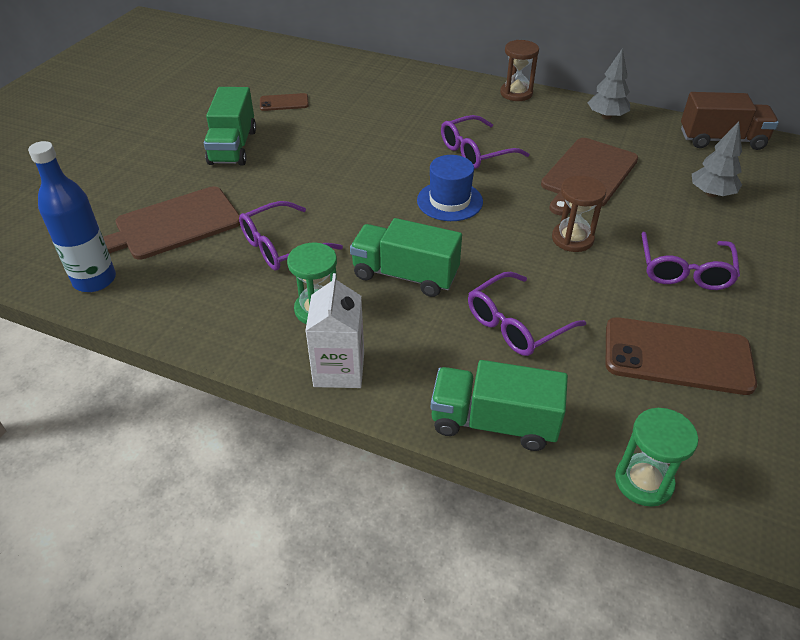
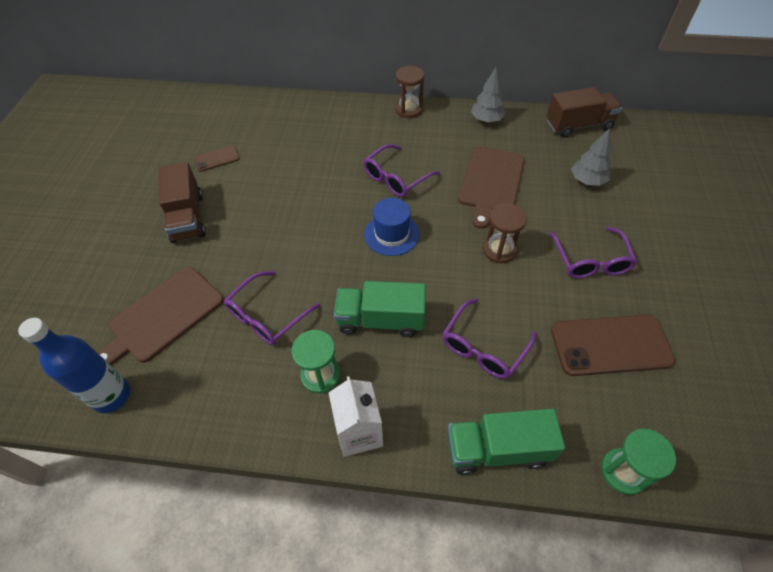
camera: 15 degrees left, 10 degrees up
green truck [204,87,256,166] -> brown truck [159,162,206,243]

